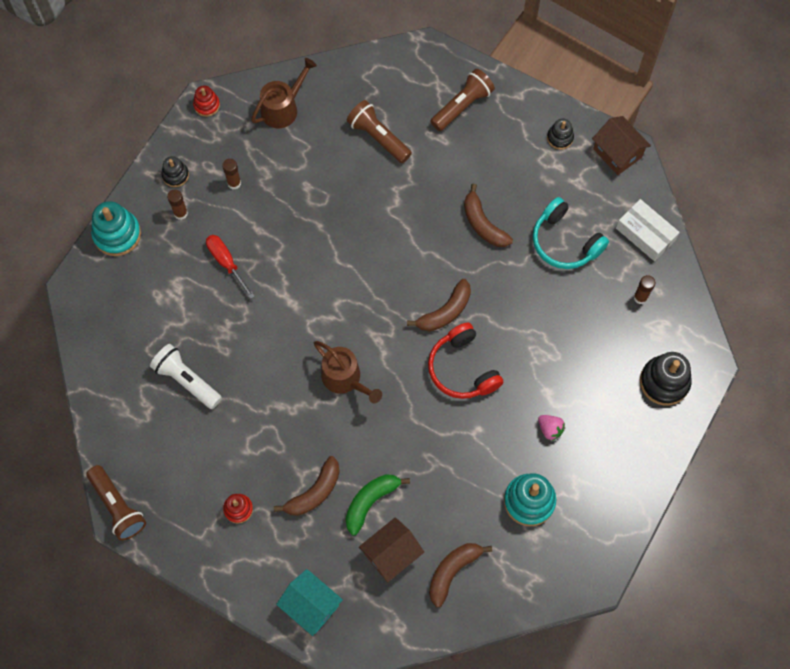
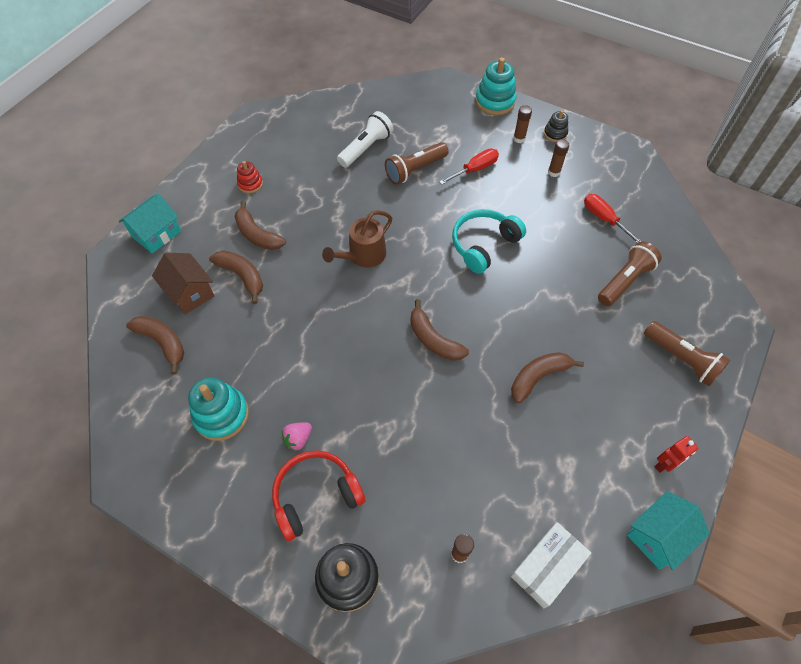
camera: 90 degrees right, 10 degrees down
brown flashlight [87,465,146,541] -> brown flashlight moved to [385,142,449,185]
red stacking toy [193,86,220,117] -> none
brown watering can [251,58,317,128] -> none
green banana [346,474,410,536] -> brown banana [209,250,263,304]
red headphones [428,322,504,399] -> red headphones moved to [272,450,365,541]
turquoise headphones [533,197,609,269] -> turquoise headphones moved to [452,209,526,274]
black stacking toy [547,119,574,150] -> red robot [654,436,698,473]
brown house [592,116,651,175] -> turquoise house [627,491,710,571]
none -> red screwdriver [584,194,641,243]

